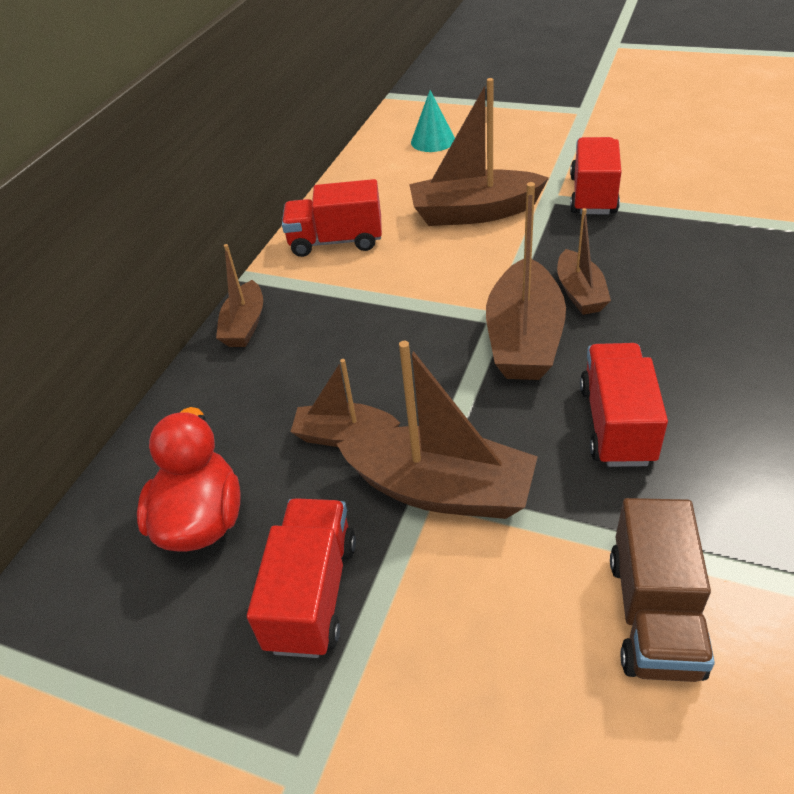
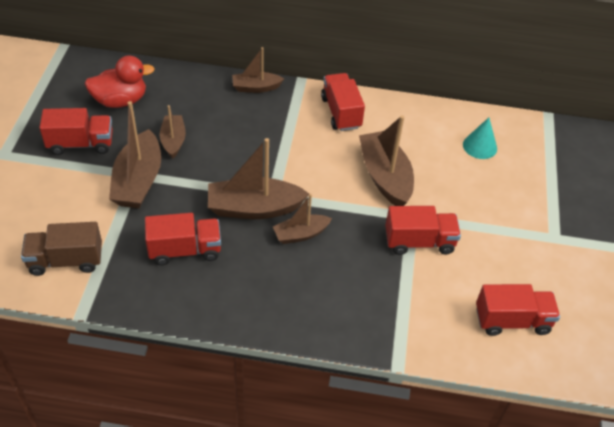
camera: 70 degrees right, 5 degrees up
none -> red truck [476,284,560,336]

